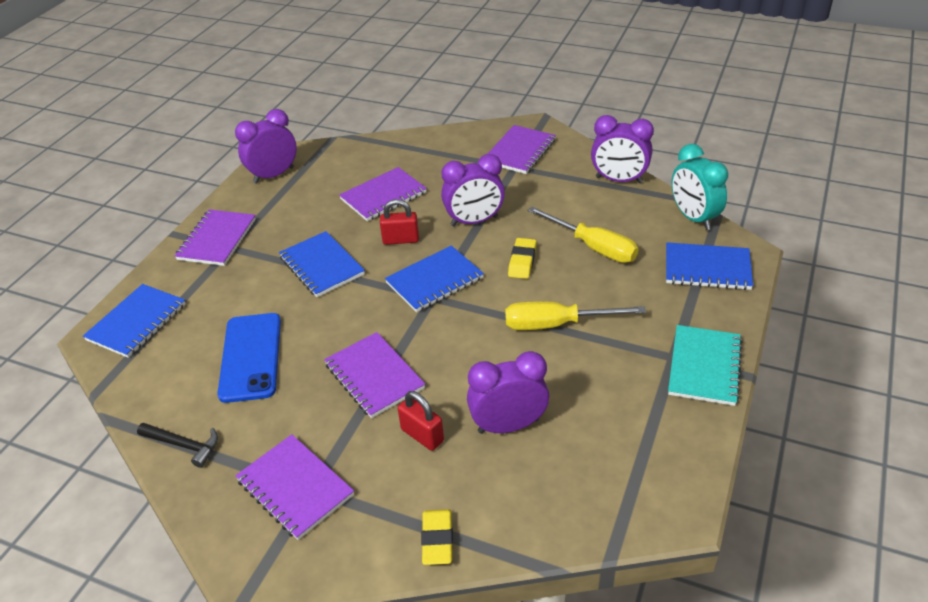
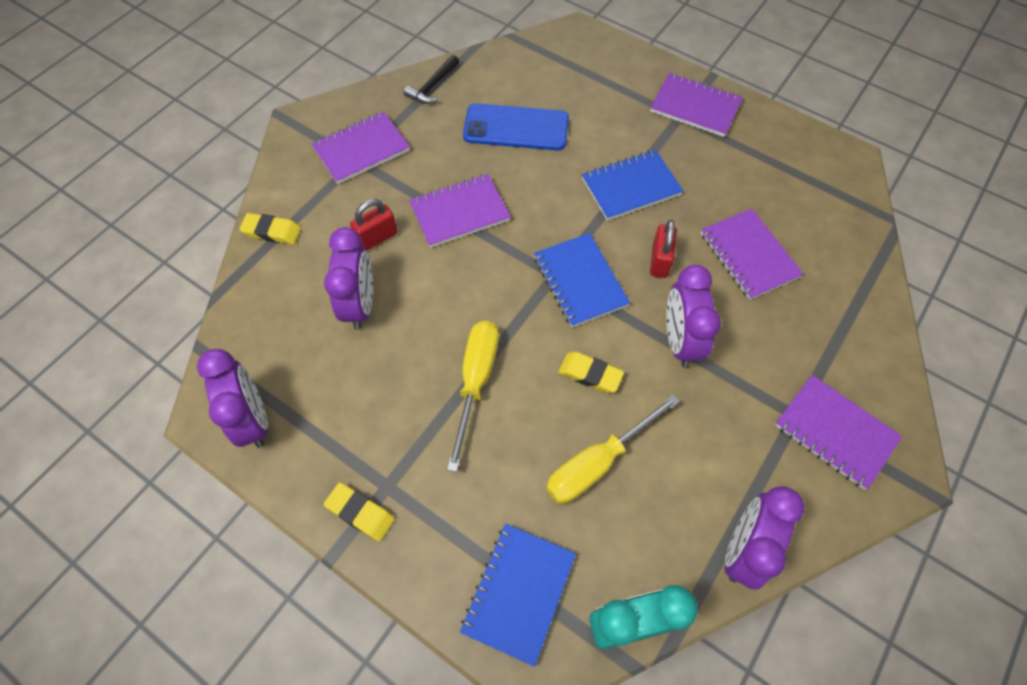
camera: 100 degrees right, 20 degrees up
blue notebook [83,284,186,358] -> none
purple clock [235,109,297,183] -> purple clock moved to [197,349,268,448]
turquoise notebook [668,325,743,406] -> yellow eraser [324,482,395,541]

